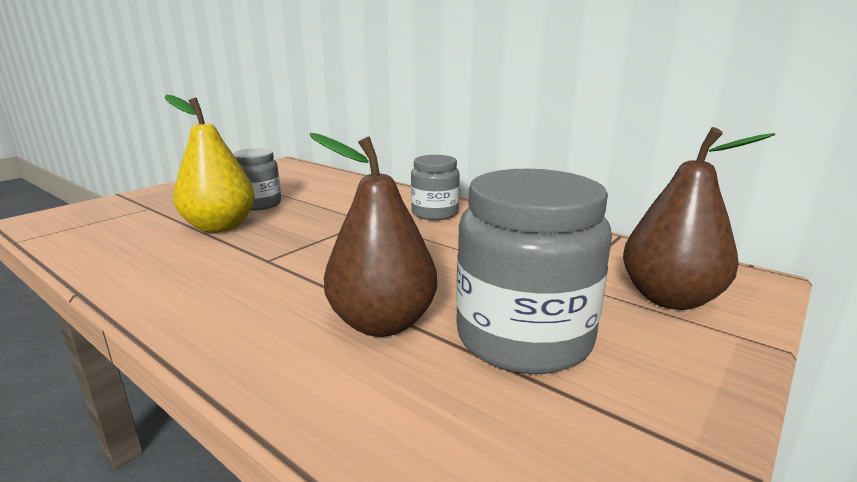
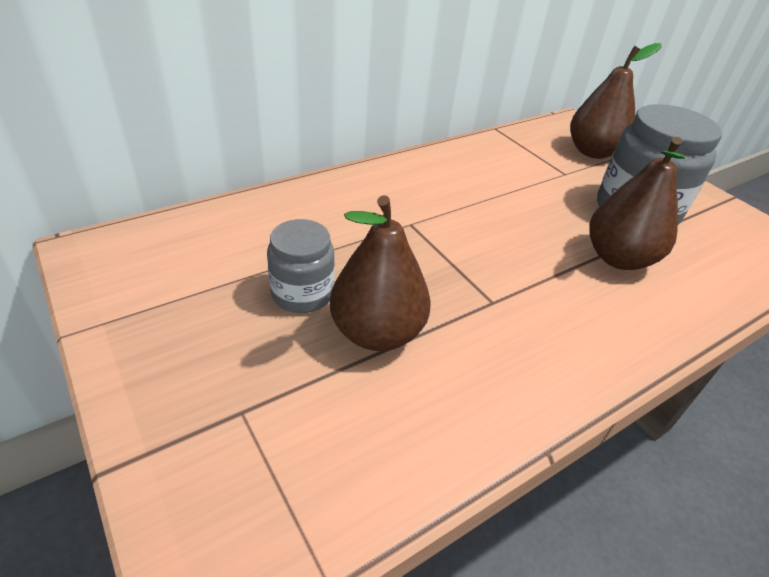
camera: 75 degrees left, 20 degrees up
yellow pear [165,94,255,233] -> brown pear [330,195,431,351]
grey jar [411,155,460,220] -> none

